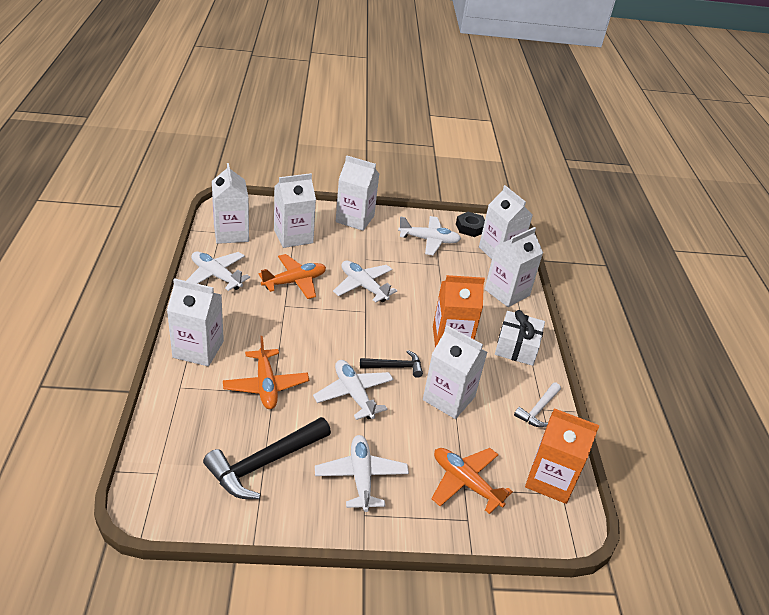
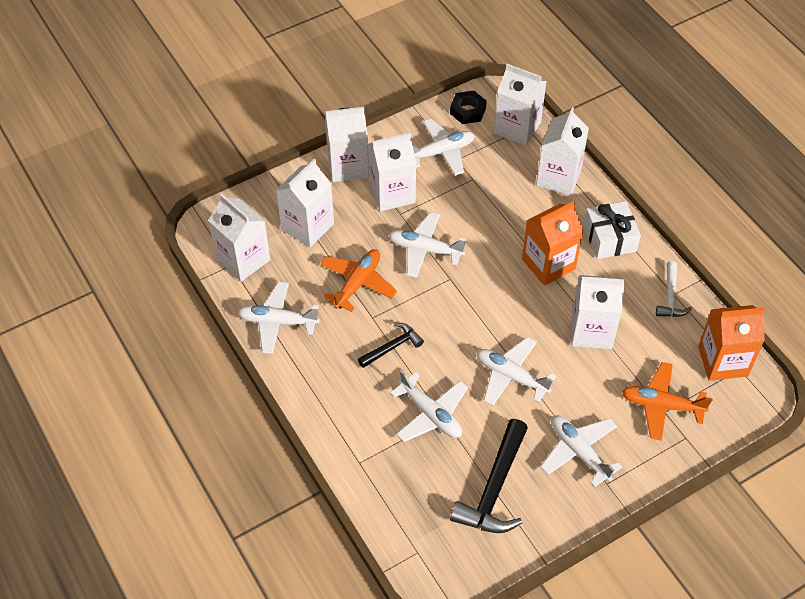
camera: 25 degrees left, 15 degrees up
white carton [167,278,224,367] -> white carton moved to [368,133,416,211]
orange plane [223,336,309,409] -> white plane [390,370,468,442]
black hammer [360,350,423,378] -> black hammer moved to [358,323,424,368]

